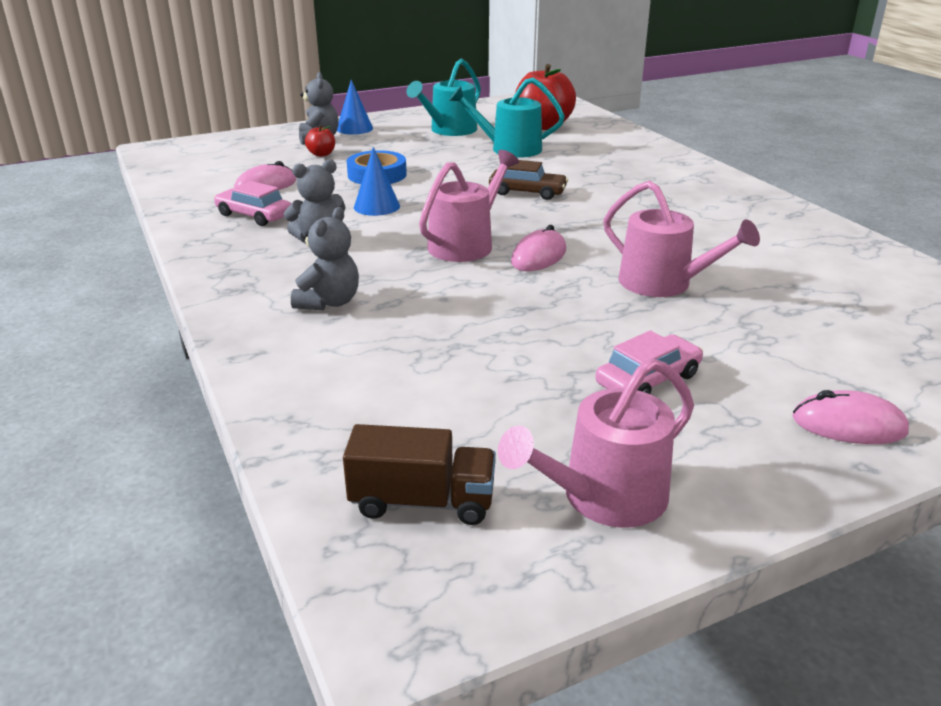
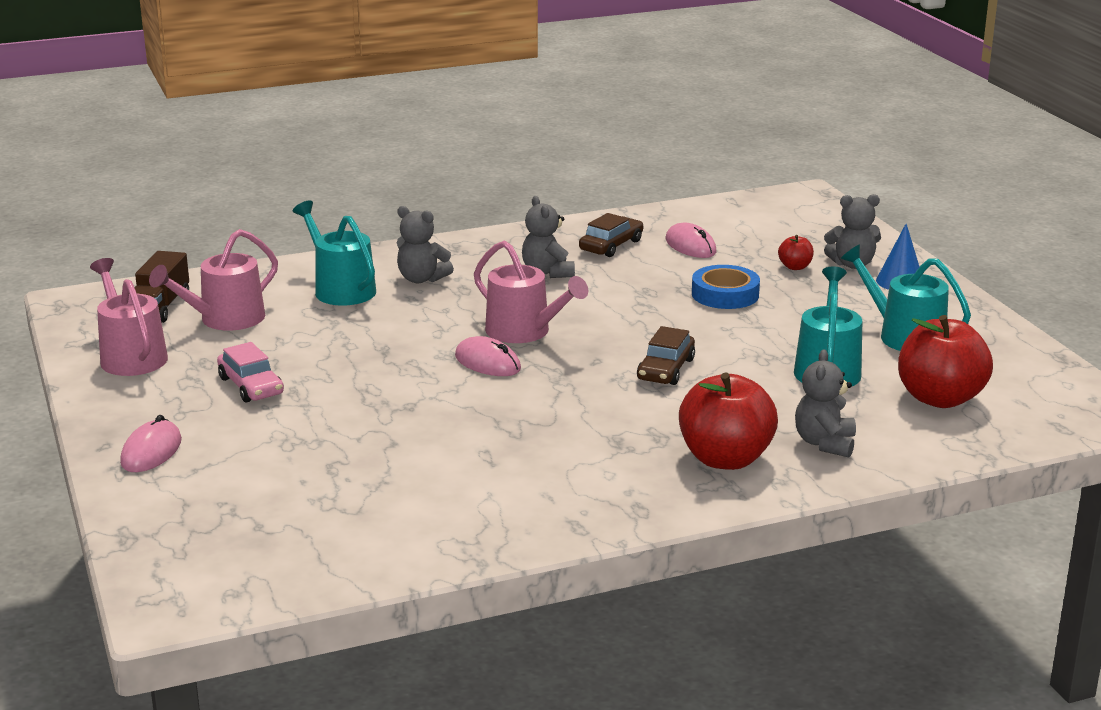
camera: 95 degrees right, 5 degrees down
pink car [214,181,291,226] -> brown car [579,213,643,257]
blue cone [354,147,400,216] -> none
pink watering can [603,181,760,297] -> pink watering can moved to [149,229,278,331]
none -> turquoise watering can [293,201,376,306]
none -> red apple [679,372,778,470]
none -> grey teddy bear [795,349,856,457]

